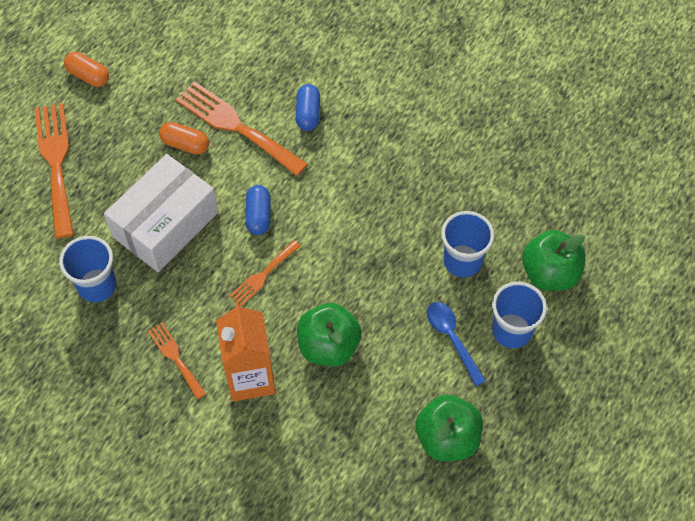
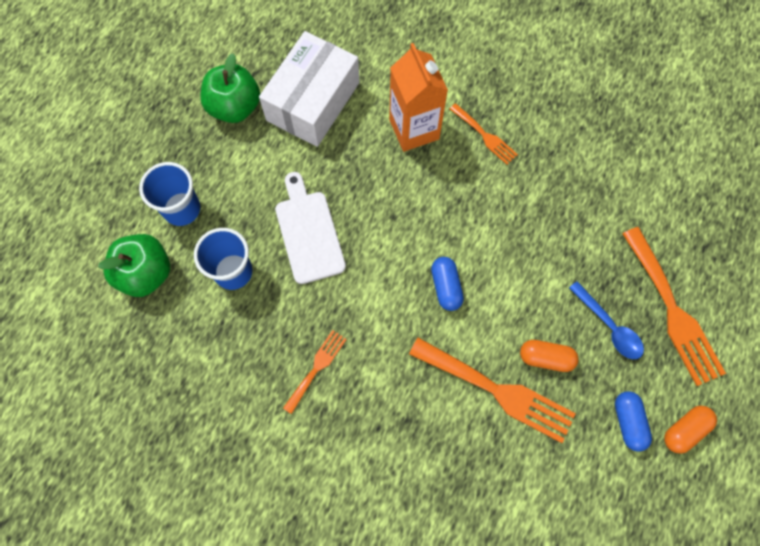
camera: 170 degrees right, 10 degrees up
blue cup [59,236,117,302] -> none
orange capsule [64,52,109,87] -> orange capsule turned 60 degrees counterclockwise [664,406,717,454]
white box [104,154,218,272] -> white box moved to [259,31,359,147]
orange fork [229,240,301,306] -> orange fork moved to [283,330,347,414]
blue capsule [296,84,320,131] -> blue capsule moved to [615,391,652,451]
green apple [297,303,362,366] -> none
blue spoon [427,302,486,386] -> blue spoon moved to [569,281,644,359]
none -> white cutting board [275,172,346,284]

